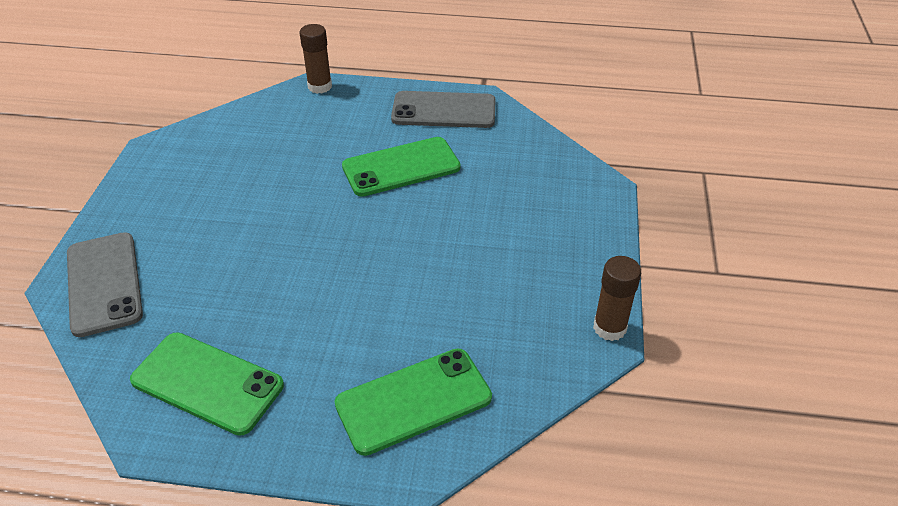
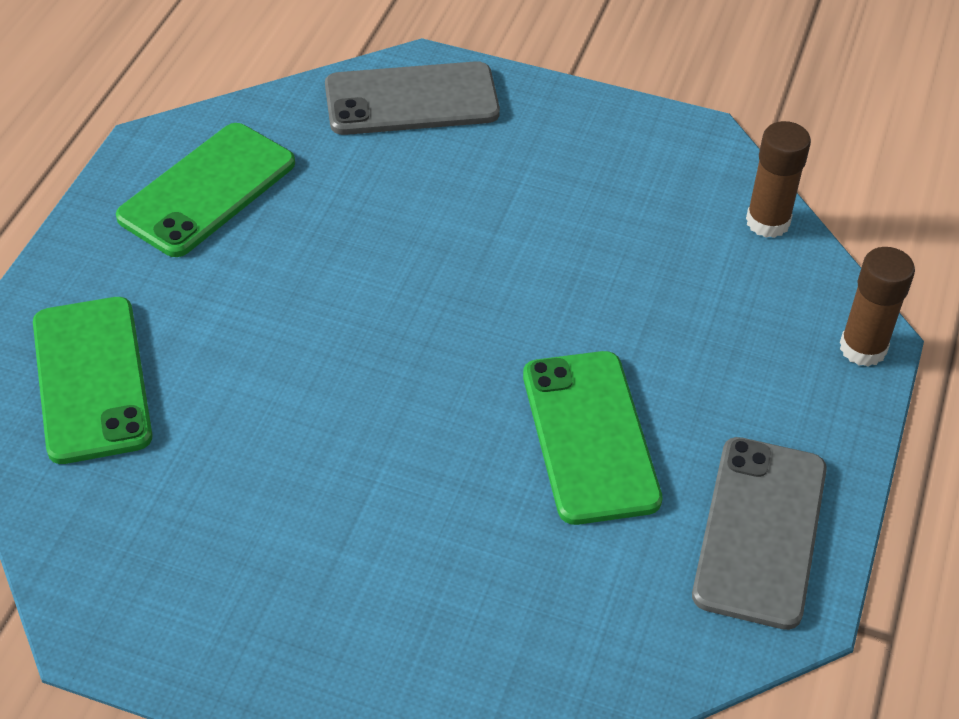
camera: 100 degrees right, 5 degrees up
brown glue stick [593,256,641,341] -> brown glue stick moved to [746,121,811,238]

